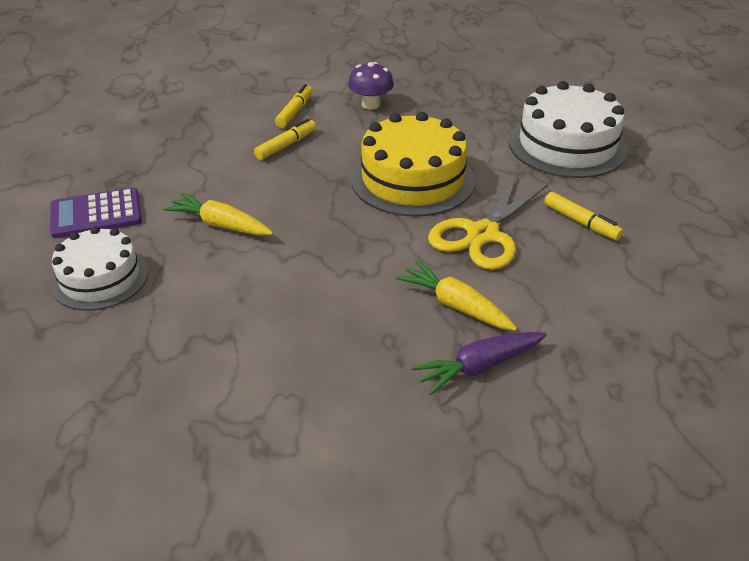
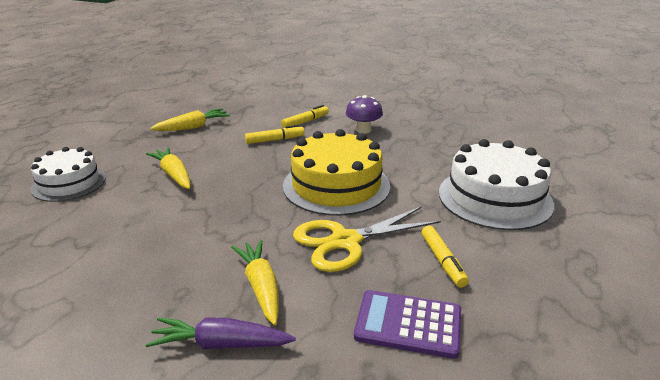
camera: 30 degrees right, 10 degrees down
purple calculator [50,187,142,238] -> purple calculator moved to [354,290,461,359]
none -> yellow carrot [150,108,230,131]

